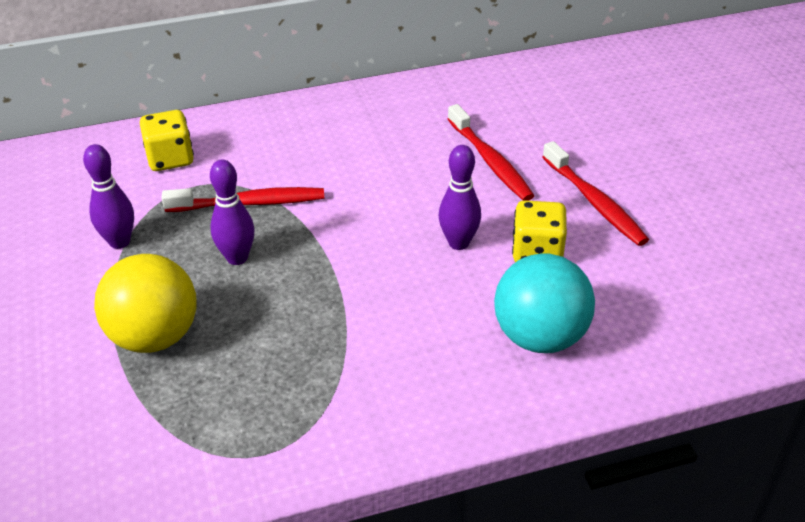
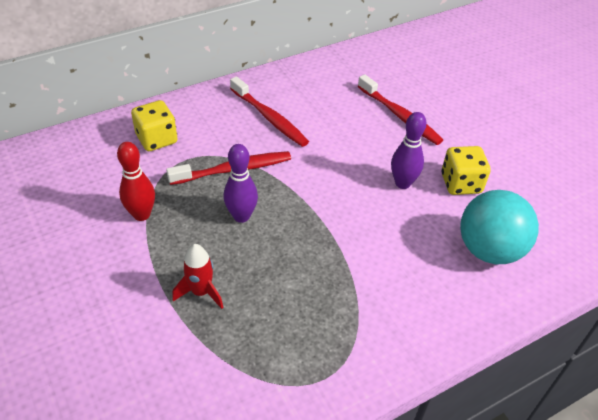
camera: 15 degrees left, 5 degrees up
purple bowling pin [83,144,134,249] -> red bowling pin [117,142,155,221]
yellow ball [94,254,197,353] -> red rocket [172,244,223,309]
red toothbrush [543,141,649,246] -> red toothbrush moved to [230,76,309,147]

